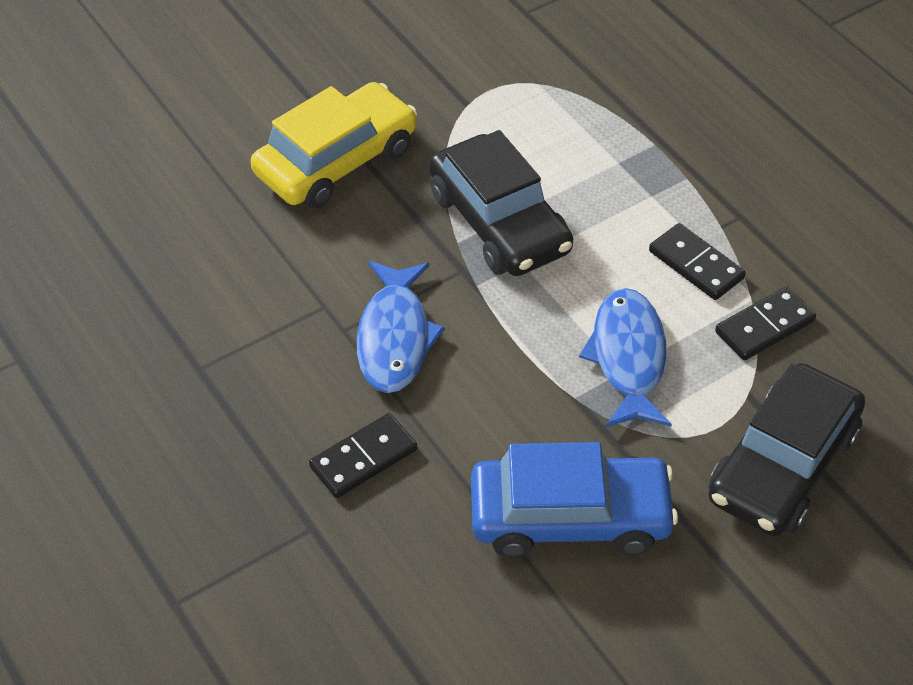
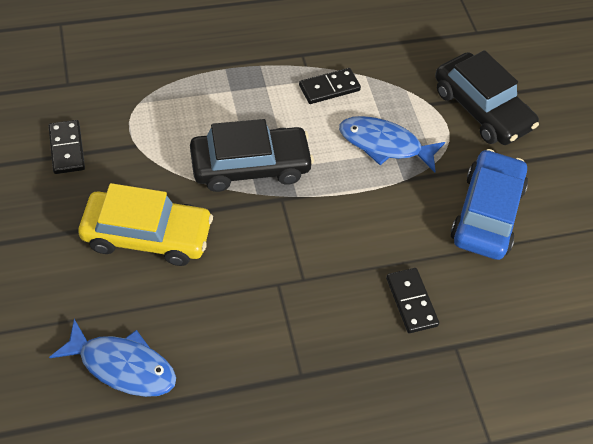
camera: 75 degrees left, 5 degrees up
yellow car [251,82,417,208] -> yellow car turned 120 degrees clockwise [78,183,213,266]
blue fish [357,261,445,393] -> blue fish moved to [49,319,176,397]
black domino [715,287,816,360] -> black domino moved to [49,120,85,174]

